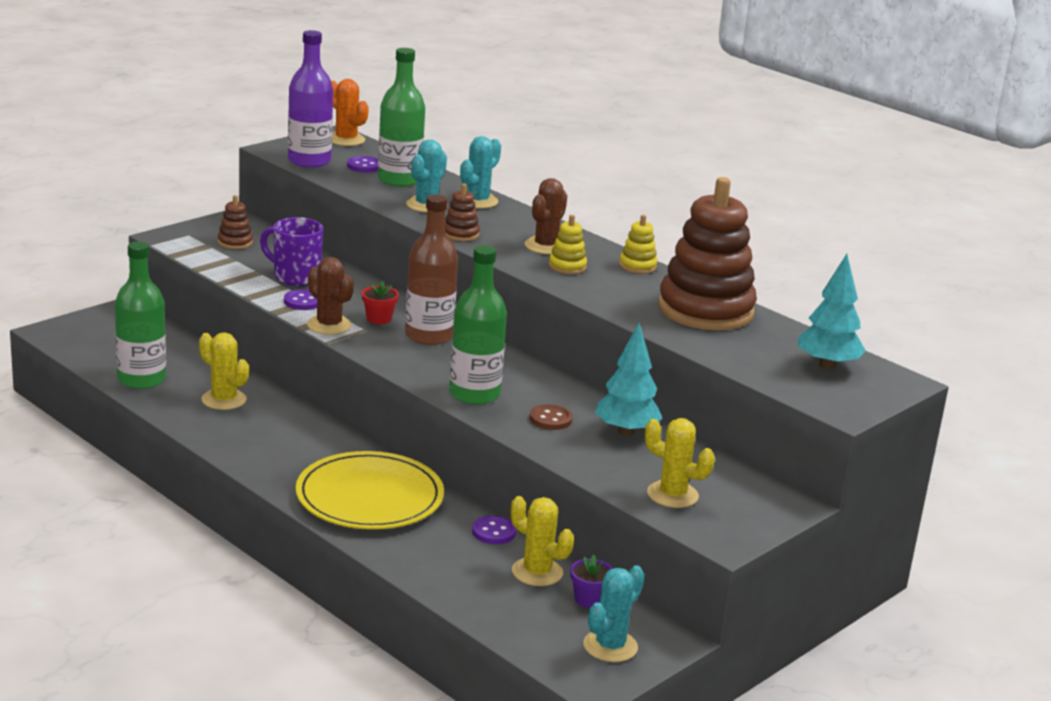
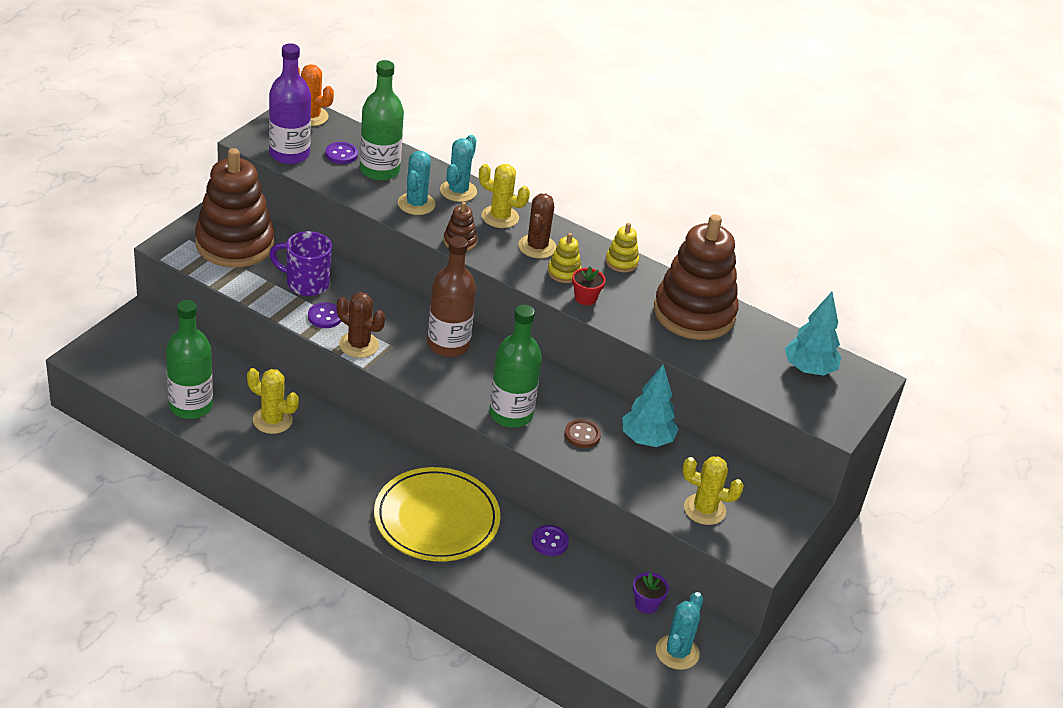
camera: 15 degrees left, 15 degrees up
brown stacking toy [218,195,253,249] -> brown stacking toy [195,148,274,268], size x2.42
red flower pot [362,280,399,325] -> red flower pot moved to [572,266,606,305]
yellow cactus [511,496,574,586] -> yellow cactus moved to [479,164,530,228]

